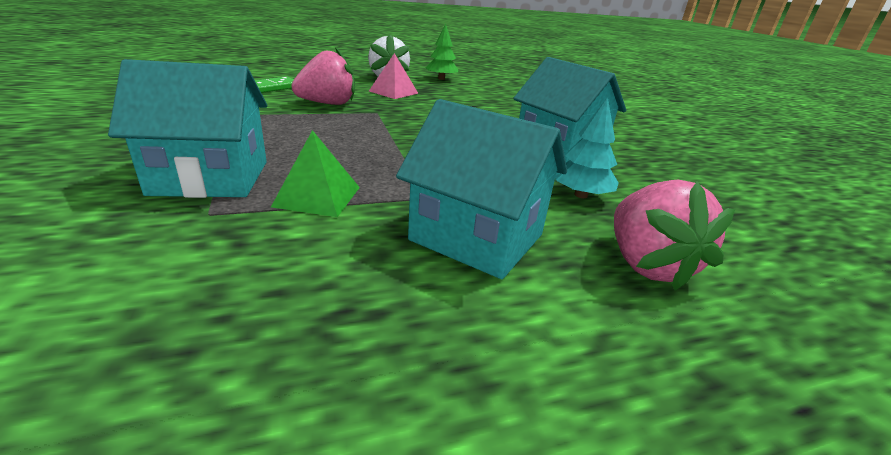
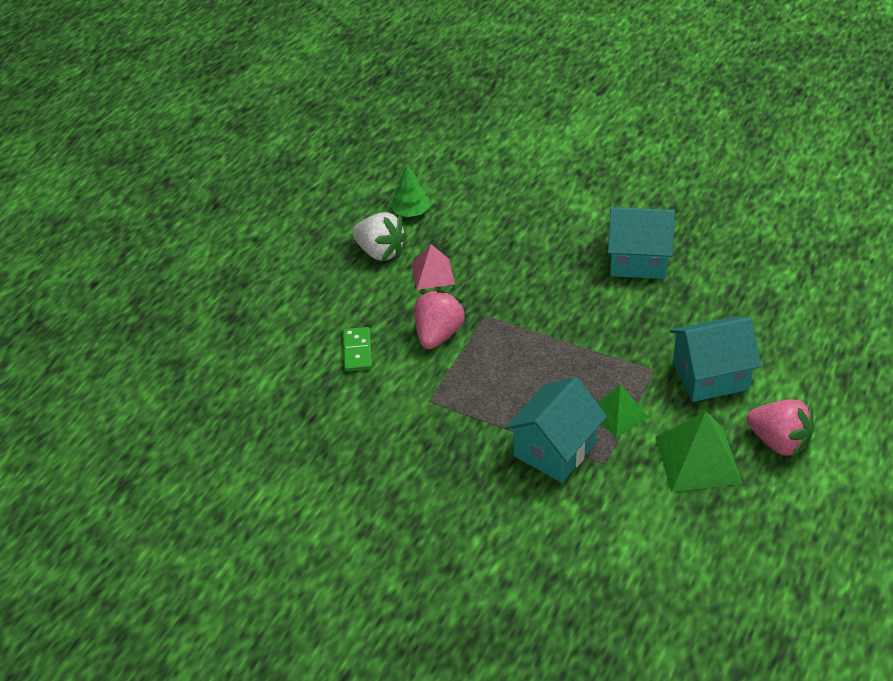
camera: 40 degrees left, 15 degrees up
turquoise tree [555,97,619,198] -> none
pink strawberry [614,179,735,291] -> pink strawberry moved to [747,399,815,458]
none -> green pyramid [656,411,743,492]

